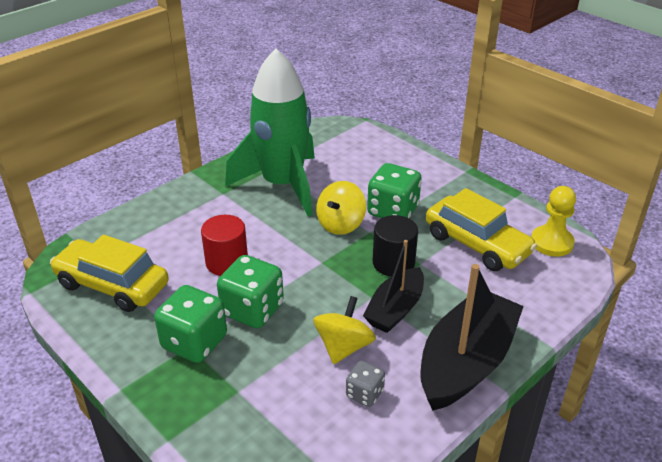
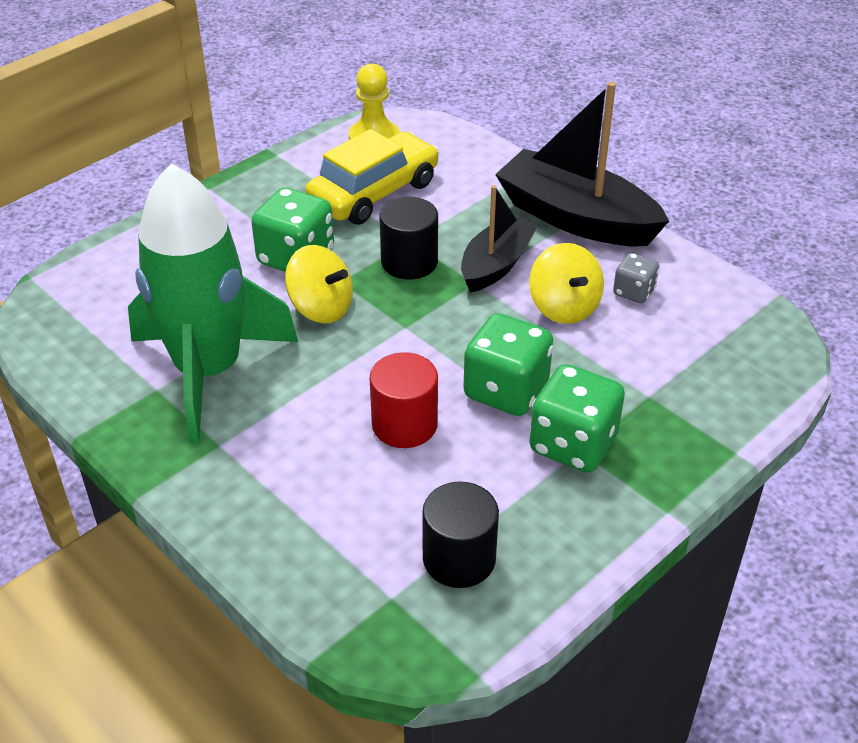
camera: 90 degrees left, 5 degrees up
yellow car [50,235,169,312] -> black cylinder [422,481,499,588]
yellow spinning top [313,296,376,364] -> yellow spinning top turned 135 degrees counterclockwise [529,243,604,324]
black boat [363,240,424,333] -> black boat turned 90 degrees counterclockwise [461,185,539,293]

